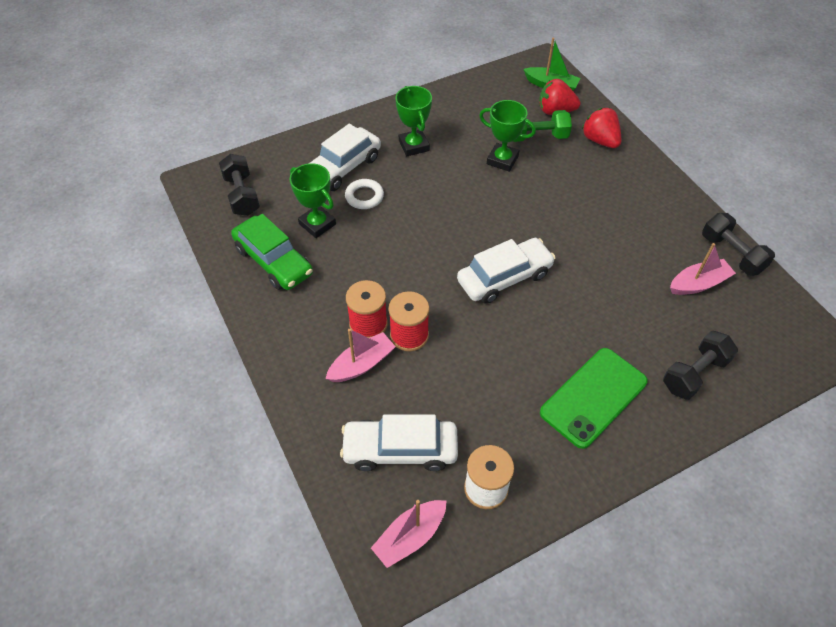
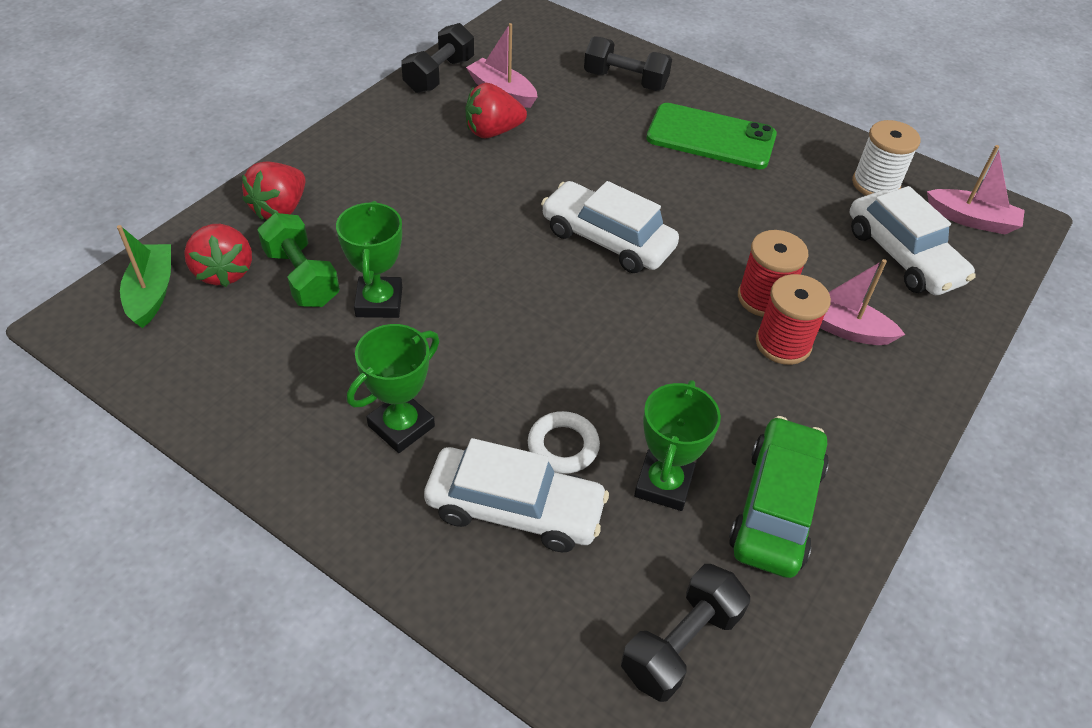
camera: 120 degrees left, 5 degrees down
none -> red strawberry [465,83,527,139]

